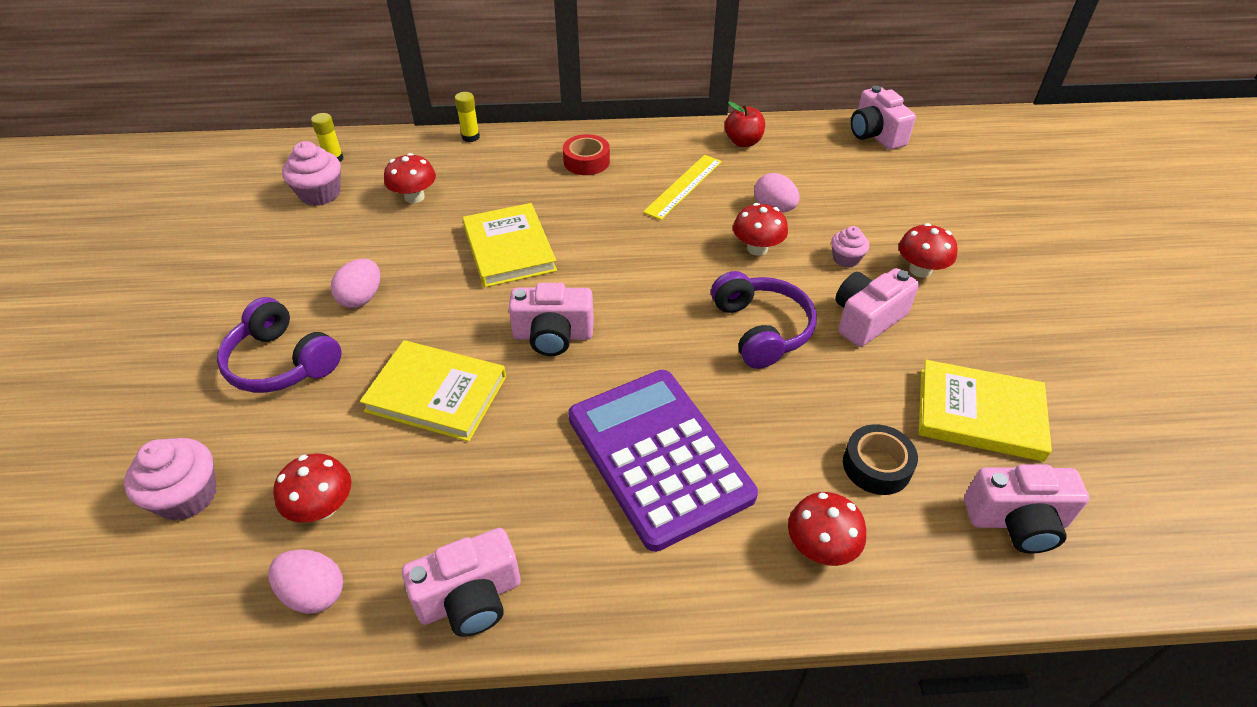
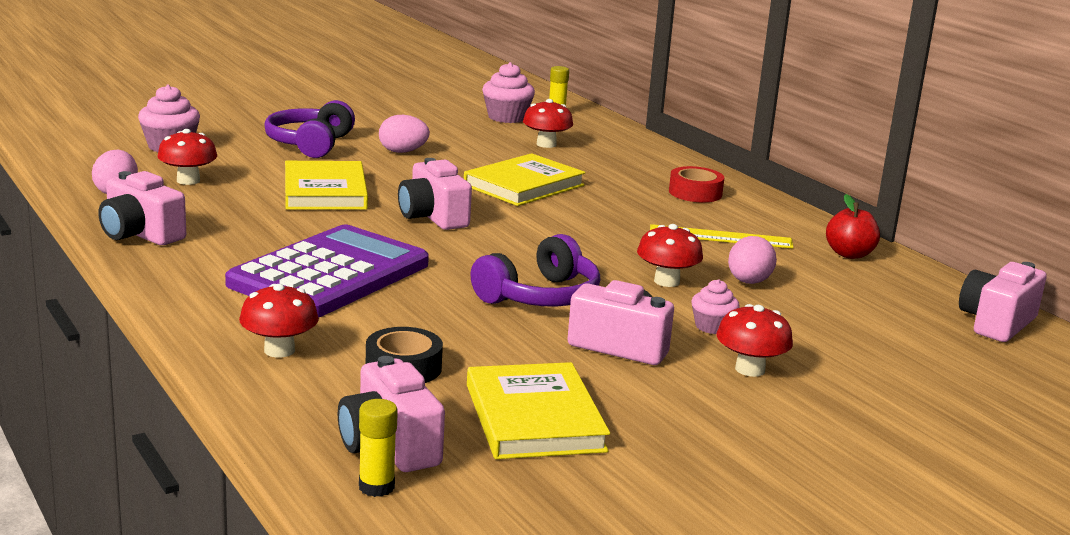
camera: 60 degrees right, 25 degrees down
yellow glue stick [455,92,480,142] -> yellow glue stick moved to [359,399,398,497]

